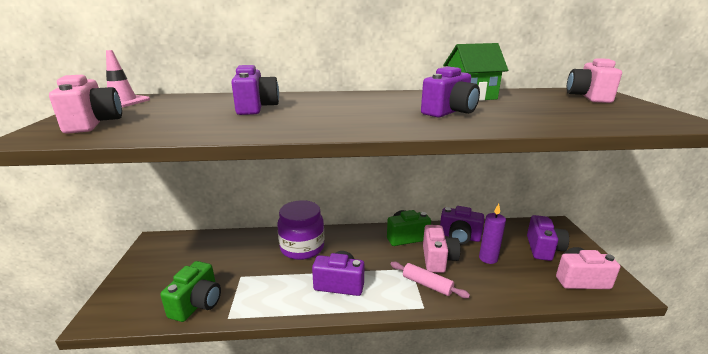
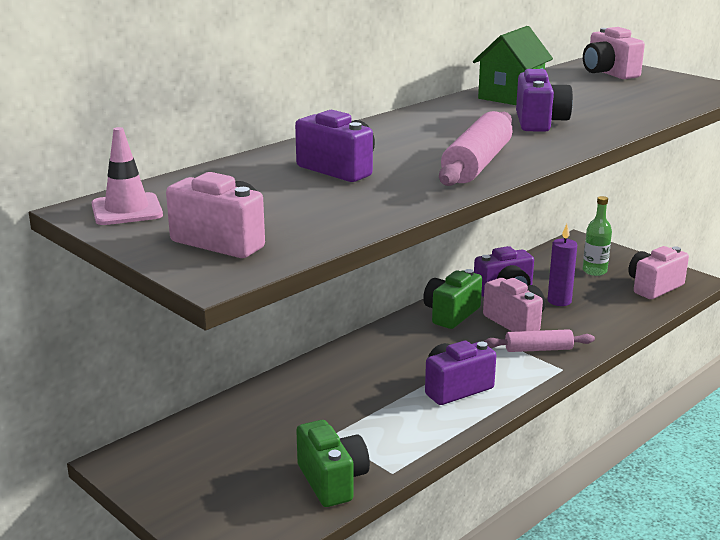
camera: 40 degrees left, 0 degrees up
purple jar [277,200,324,260] -> none
purple camera [527,215,569,261] -> green bottle [583,196,612,276]
none -> pink rolling pin [439,111,513,186]

